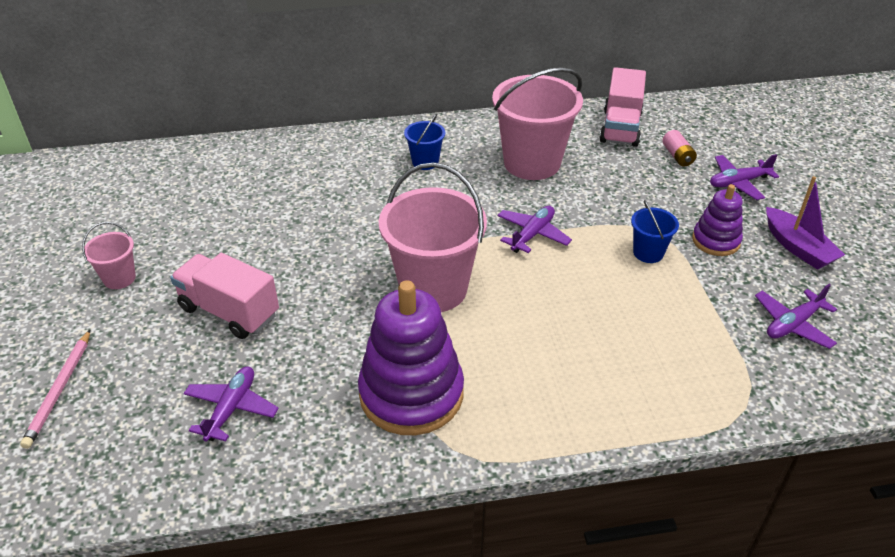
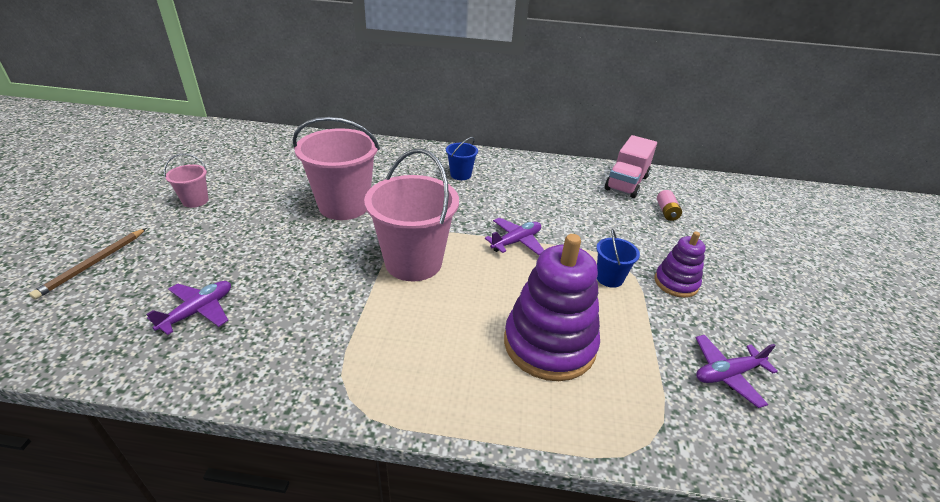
camera: 15 degrees right, 5 degrees down
pink pencil [20,330,90,449] -> brown pencil [29,228,147,300]
pink truck [170,253,279,339] -> none
purple stacking toy [358,280,464,435] -> purple stacking toy moved to [504,234,600,381]
pink bucket [492,68,583,180] -> pink bucket moved to [293,117,380,220]
purple plane [710,154,779,200] -> none
purple boat [766,176,845,270] -> none

